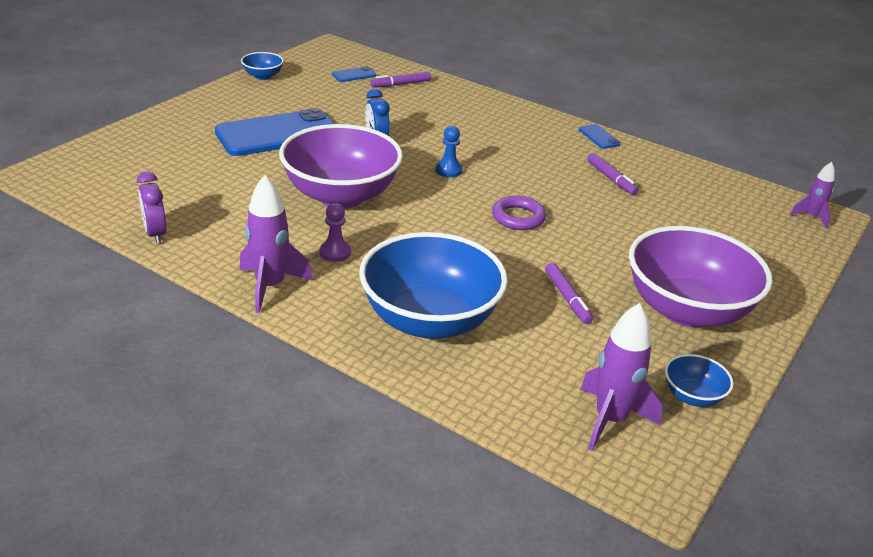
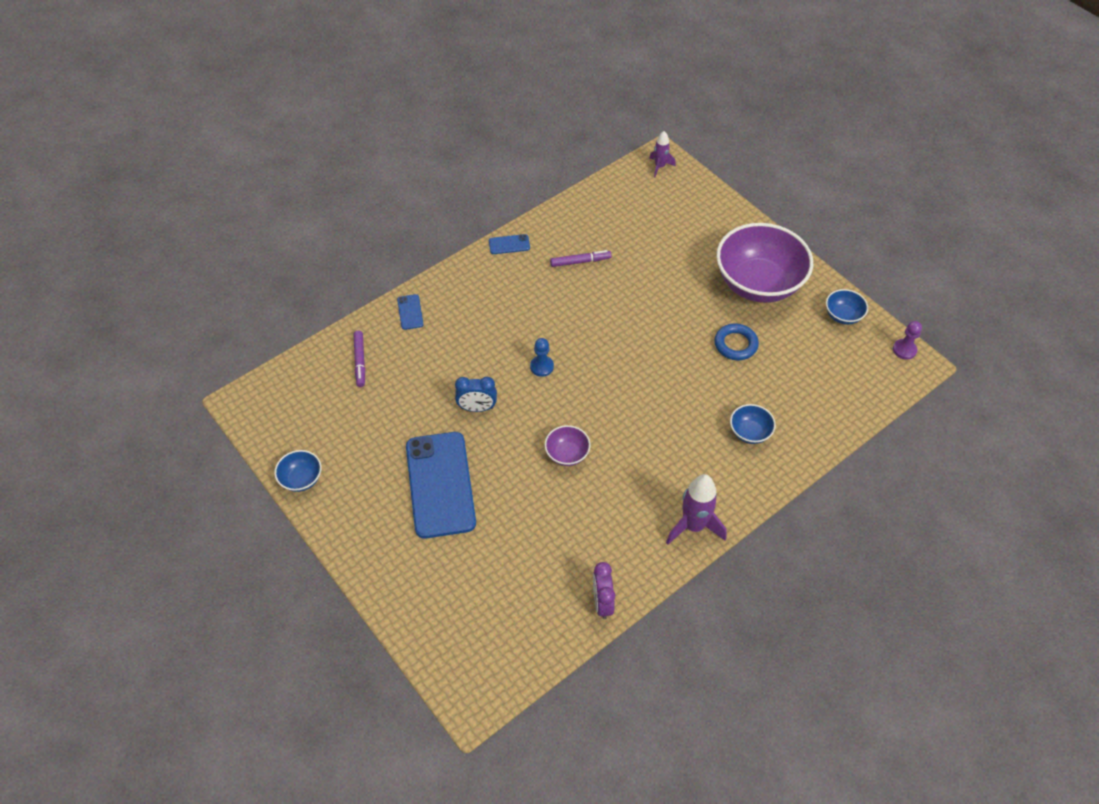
camera: 70 degrees left, 20 degrees up
purple clock [137,171,166,244] -> purple clock turned 90 degrees clockwise [593,562,615,619]
purple bowl [279,124,403,208] -> purple bowl [545,425,590,466], size x0.43
purple pawn [320,203,351,262] -> purple pawn moved to [893,321,922,360]
blue phone [332,66,376,82] -> blue phone moved to [397,294,424,330]
blue bowl [359,232,508,339] -> blue bowl [730,404,776,444], size x0.43
purple ring [492,196,546,230] -> none
purple marker [545,263,593,324] -> blue ring [714,324,759,360]
purple rocket [580,303,663,451] -> none

